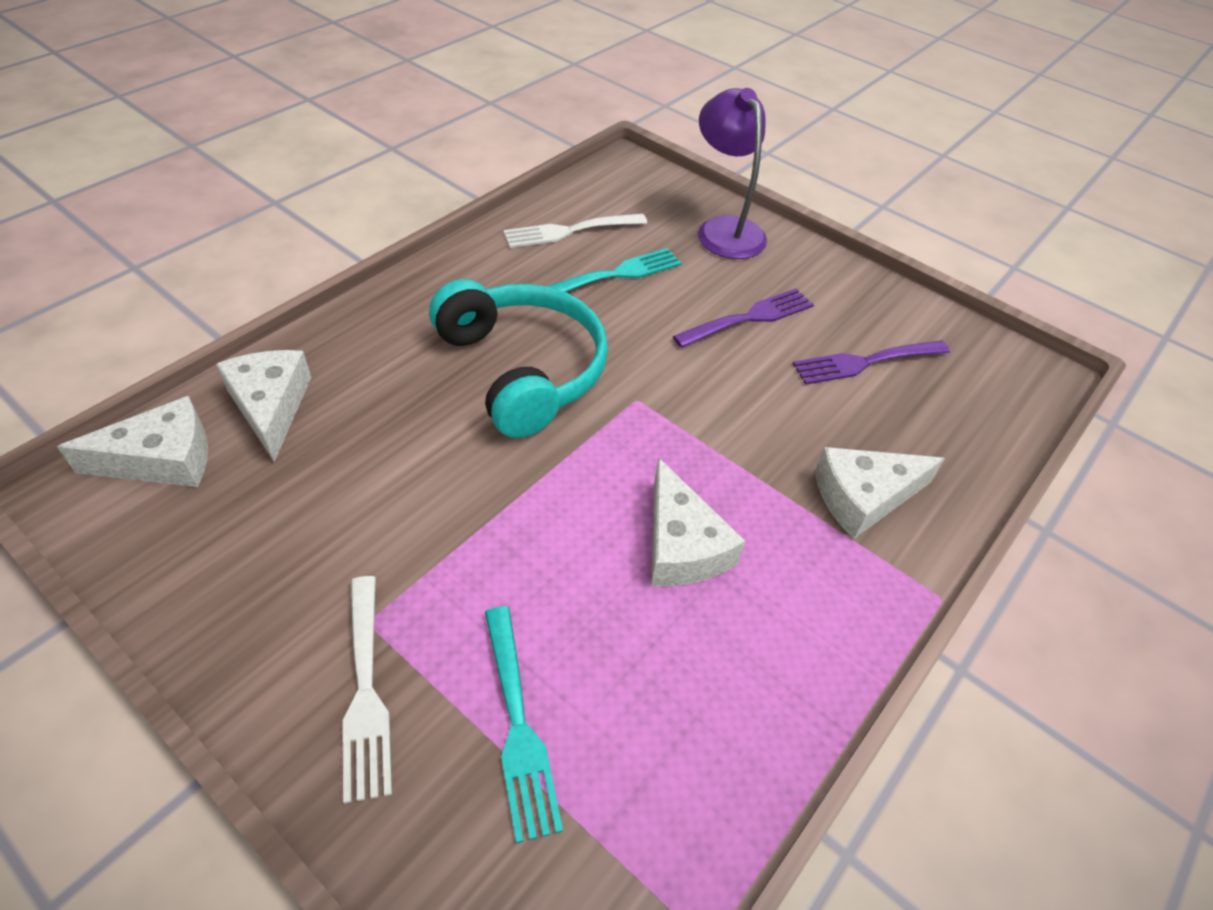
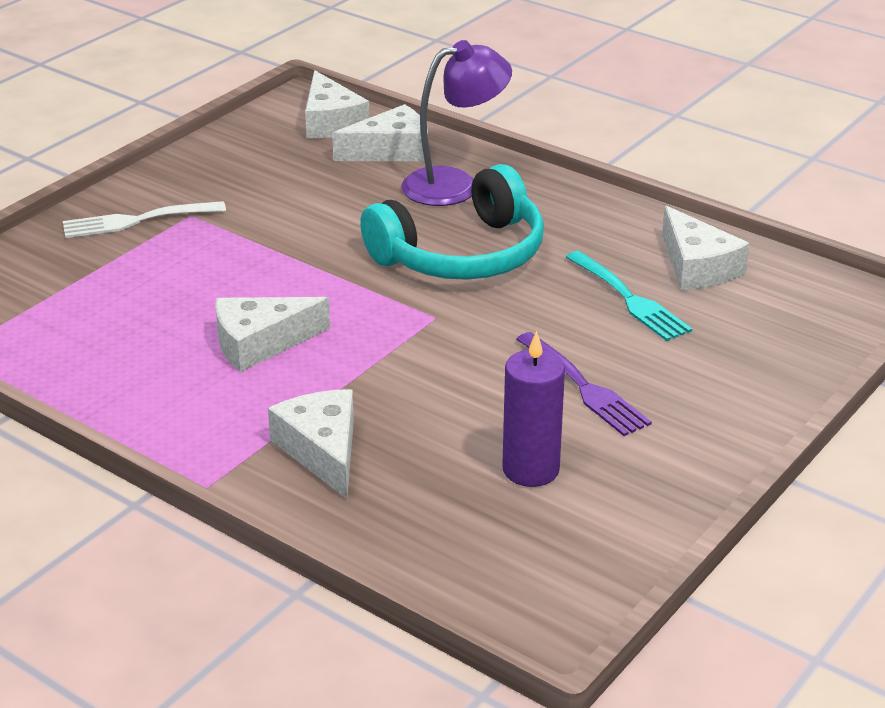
camera: 90 degrees right, 15 degrees down
turquoise fork [485,606,563,843] -> none
white fork [504,214,647,248] -> white cheese [662,206,750,290]
purple lamp [698,88,767,259] -> purple lamp moved to [401,40,512,206]
purple fork [793,340,950,385] -> purple candle [502,331,565,487]

